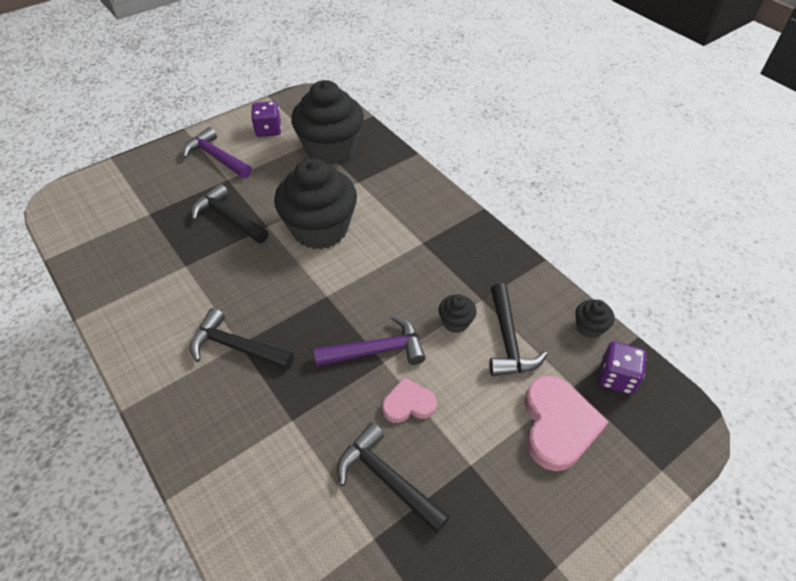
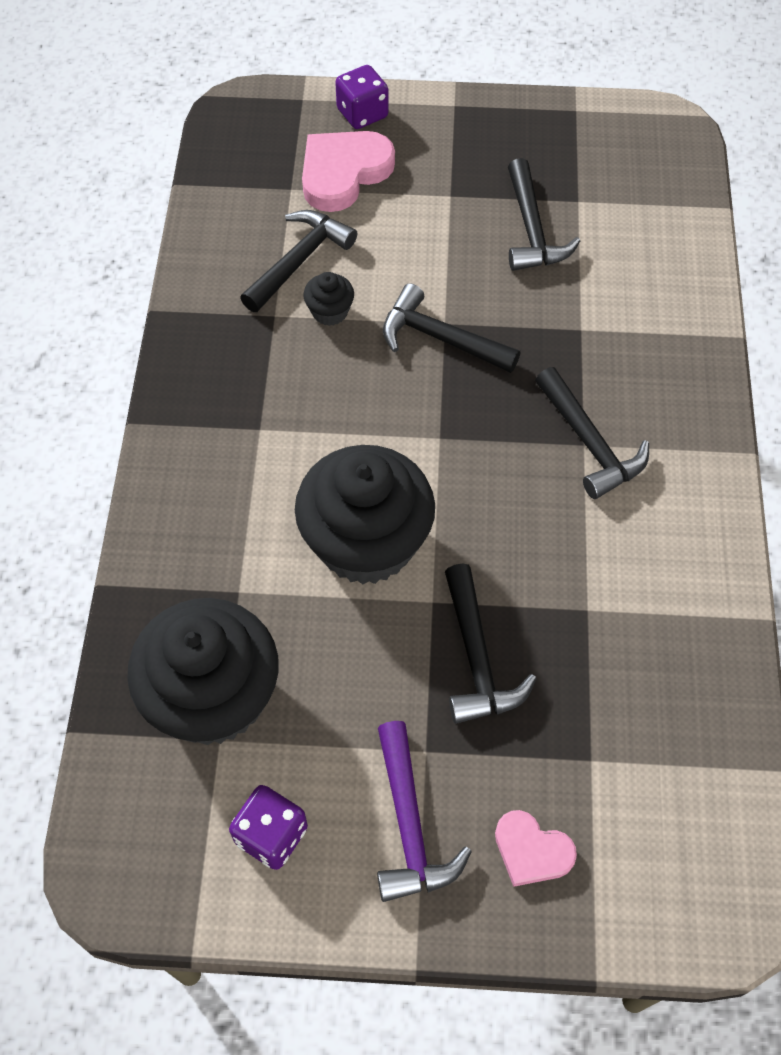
camera: 140 degrees left, 10 degrees up
purple hammer [314,315,426,366] -> black hammer [383,283,520,373]
pink heart [382,377,437,423] -> pink heart moved to [495,810,577,887]
black cupcake [576,300,615,338] -> none
purple dice [598,342,647,394] -> purple dice moved to [335,65,388,129]

